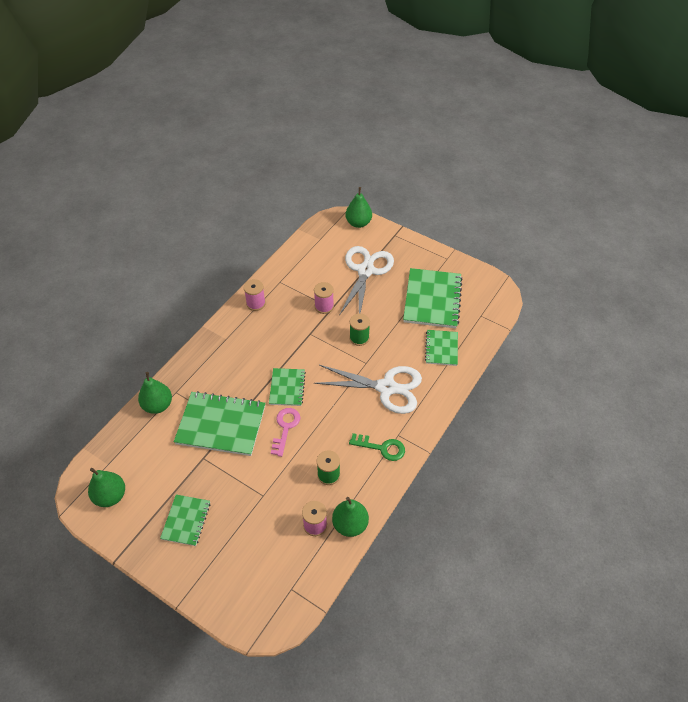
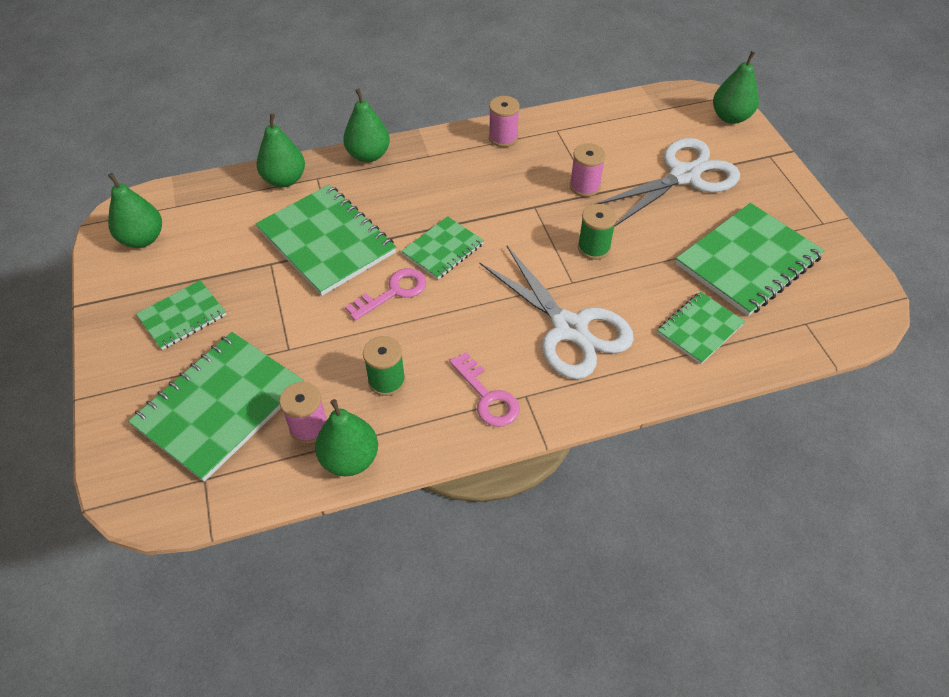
camera: 40 degrees right, 0 degrees up
green key [349,433,405,461] -> pink key [449,352,519,427]
none -> green notebook [128,332,304,482]
none -> green pear [343,89,390,162]

